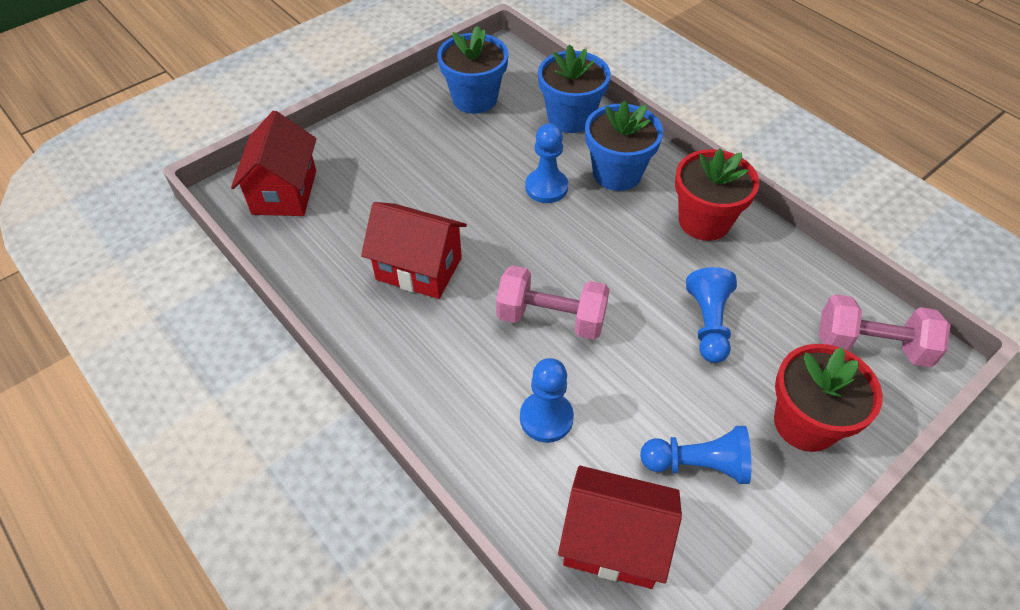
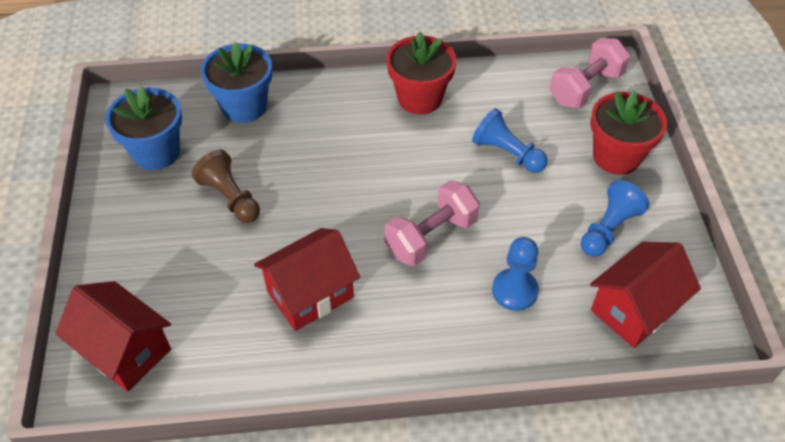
camera: 55 degrees left, 0 degrees up
blue pawn [525,123,568,203] -> none
blue flower pot [585,100,663,191] -> none
none -> brown pawn [192,150,260,223]

